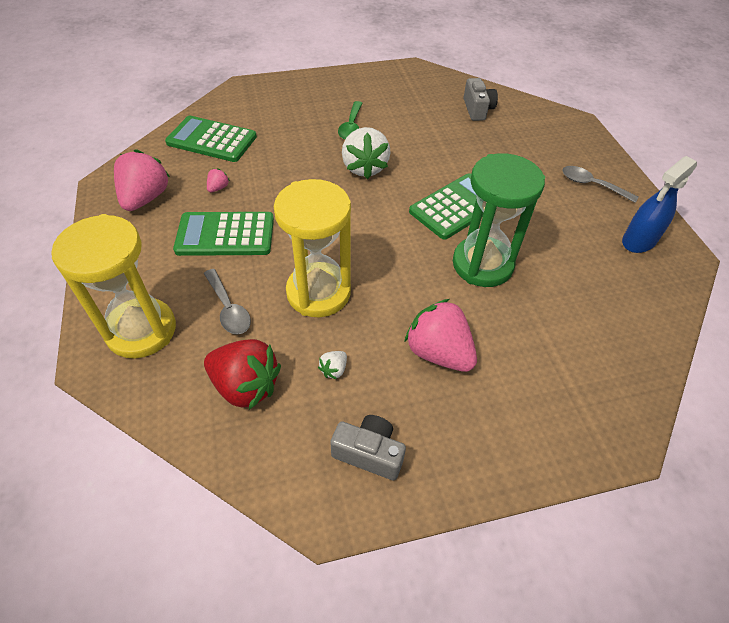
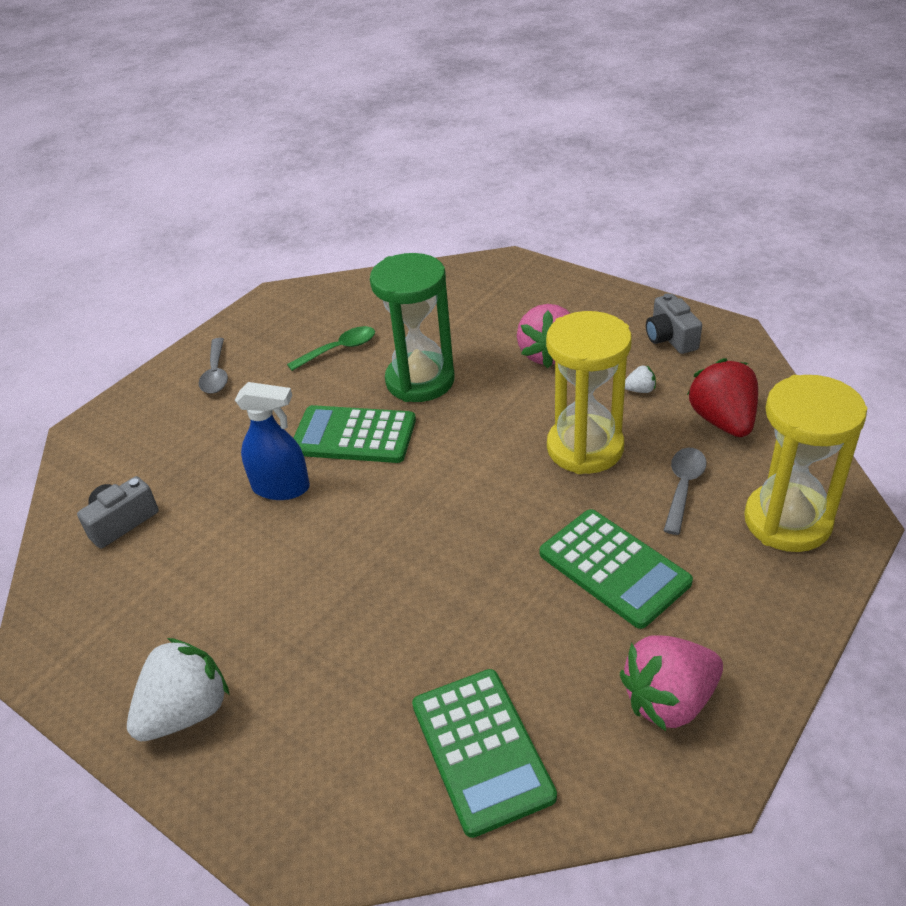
camera: 125 degrees left, 10 degrees down
pink strawberry [207,168,230,192] -> none
green spoon [338,101,363,139] -> green spoon moved to [287,326,375,371]
white strawberry [342,127,391,179] -> white strawberry moved to [127,638,230,741]
blue spray bottle [622,156,697,253] -> blue spray bottle moved to [235,382,310,500]

